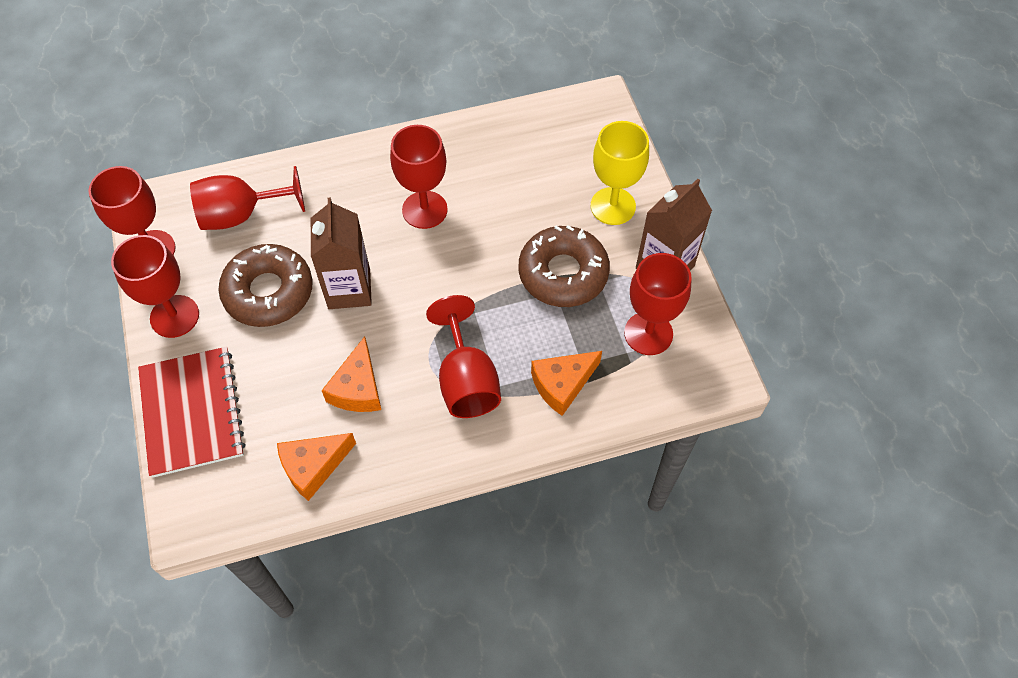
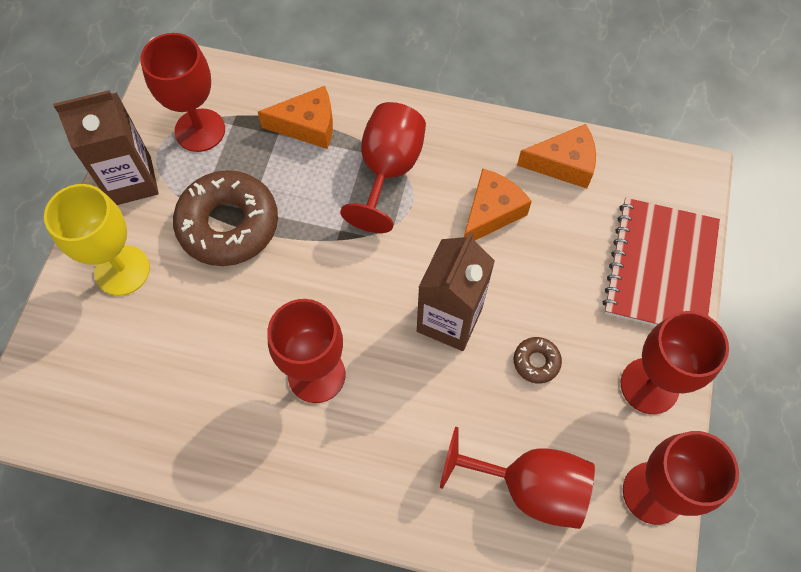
camera: 150 degrees left, 5 degrees up
brown donut [218,244,313,327] -> brown donut [514,337,562,383], size x0.43

